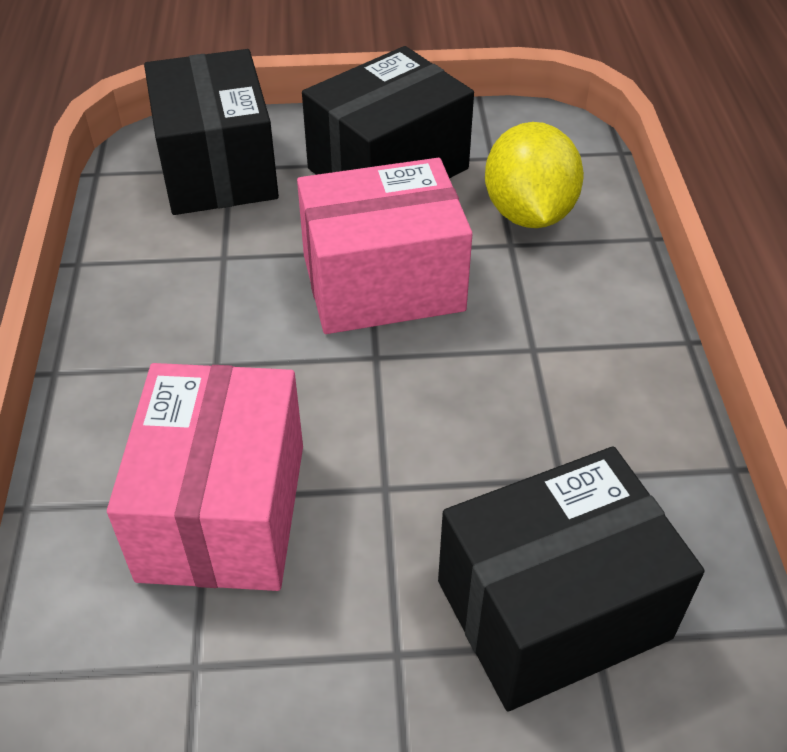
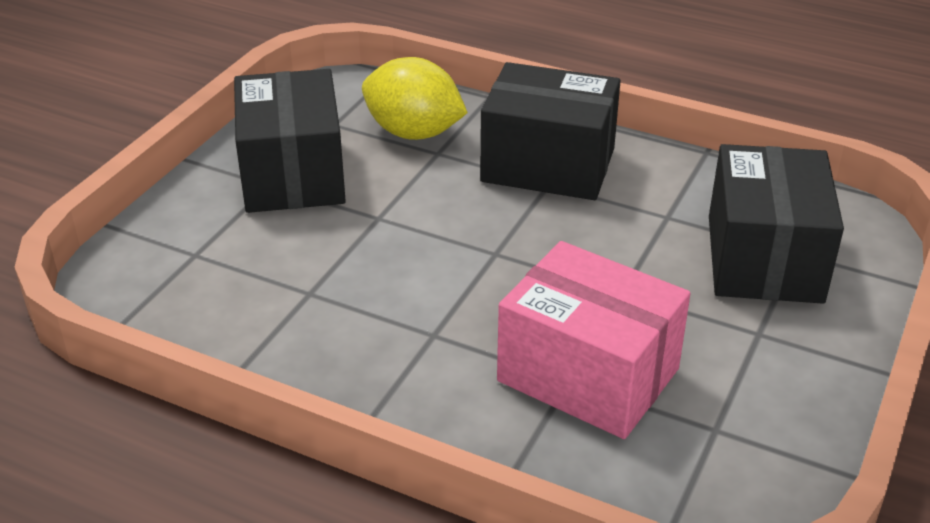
camera: 60 degrees left, 10 degrees down
black box [144,49,279,215] -> black box moved to [480,62,621,200]
pink box [297,158,473,334] -> none

